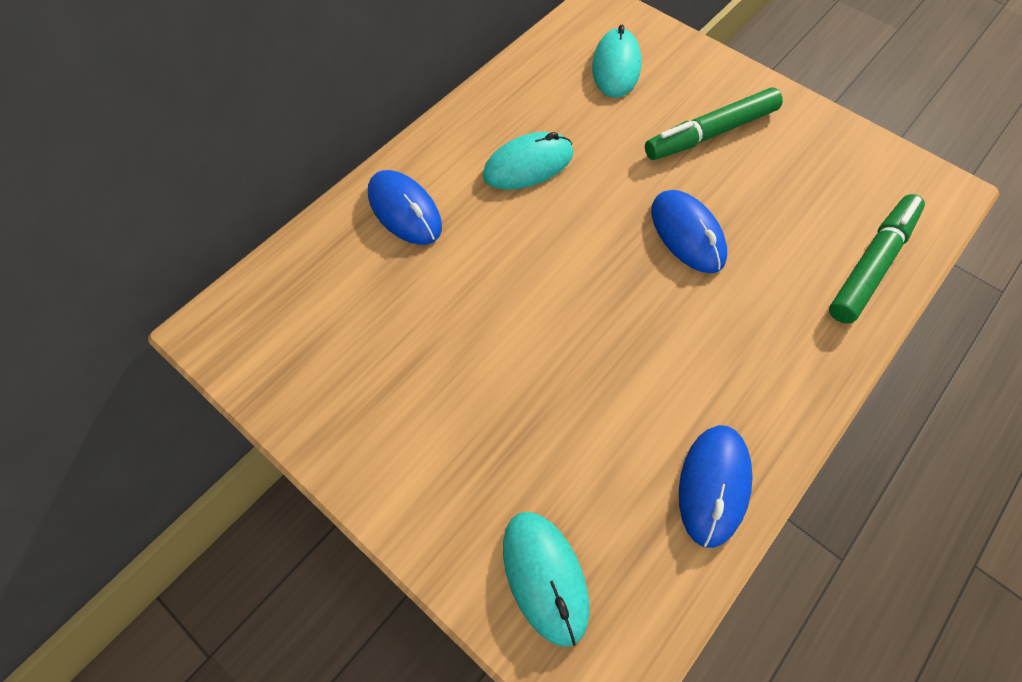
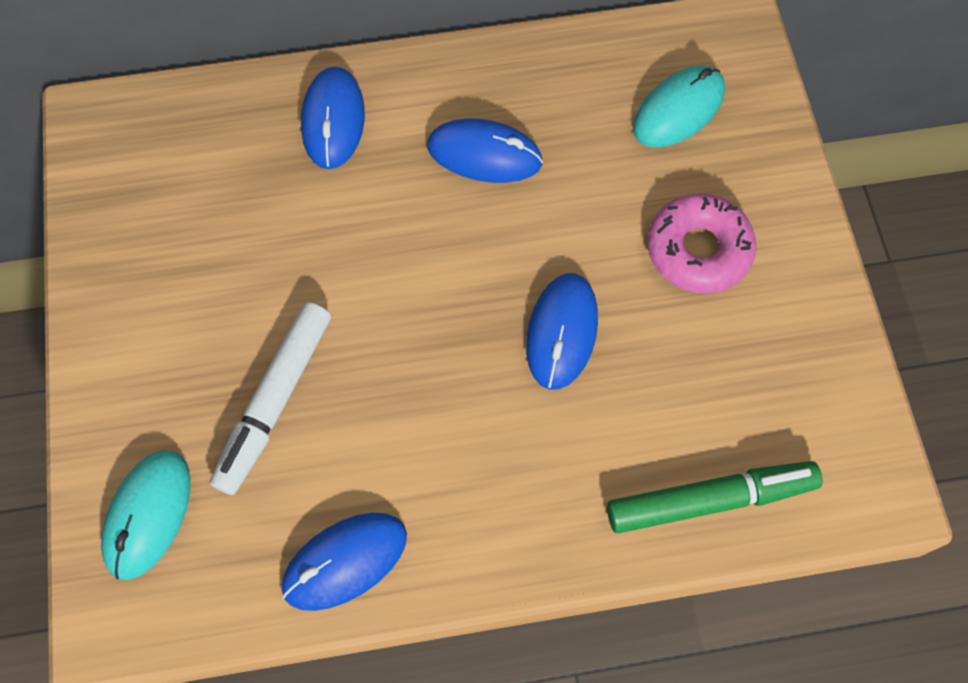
camera: 40 degrees right, 5 degrees up
turquoise mouse [483,132,573,190] -> blue mouse [427,118,543,183]
green marker [645,87,783,160] -> pink donut [647,193,756,294]
none -> white marker [210,302,331,495]

